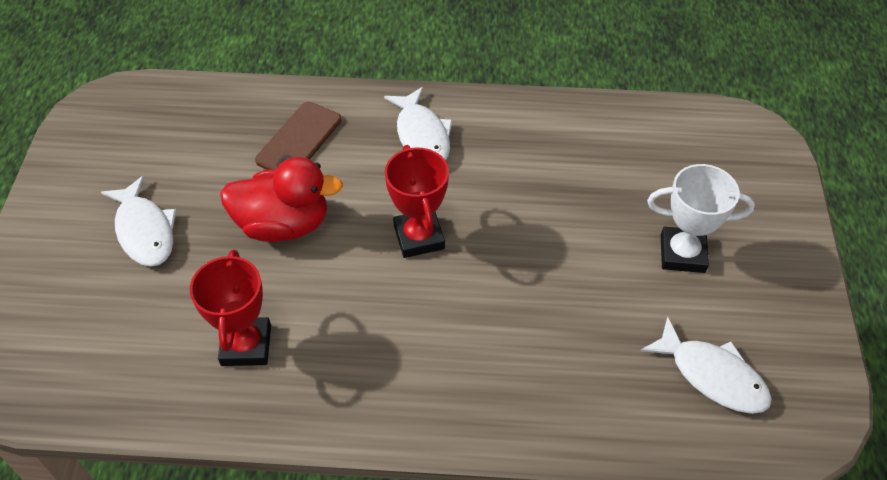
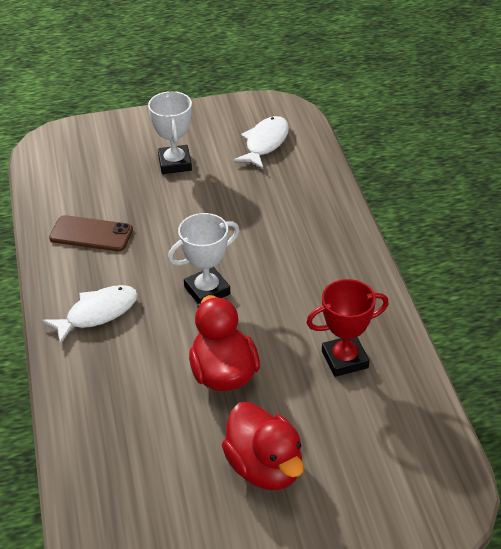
camera: 105 degrees left, 10 degrees down
white fish [101,175,177,267] -> red duck [222,402,304,490]
brown phone [255,102,342,170] -> brown phone moved to [49,215,133,251]
red trophy [384,145,449,258] -> white trophy [168,213,240,304]

